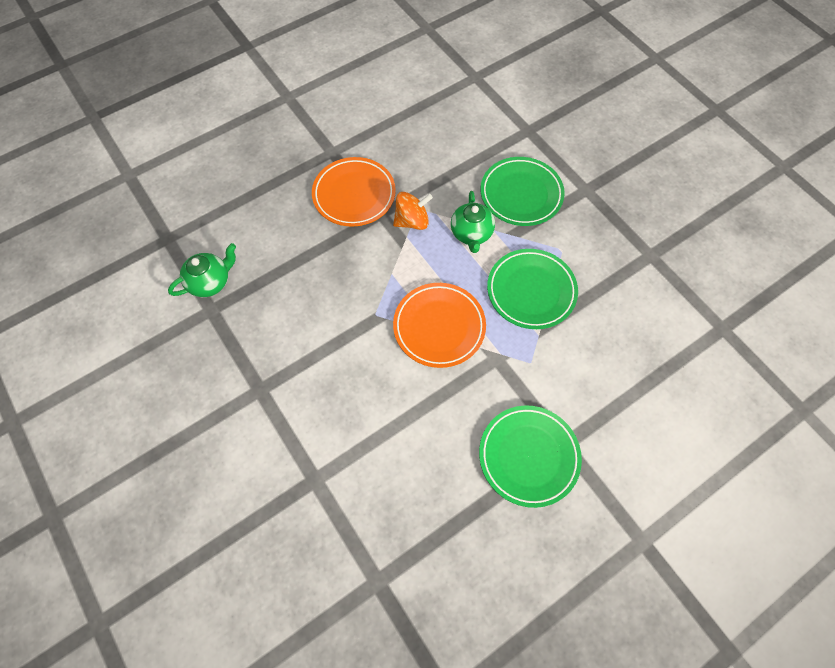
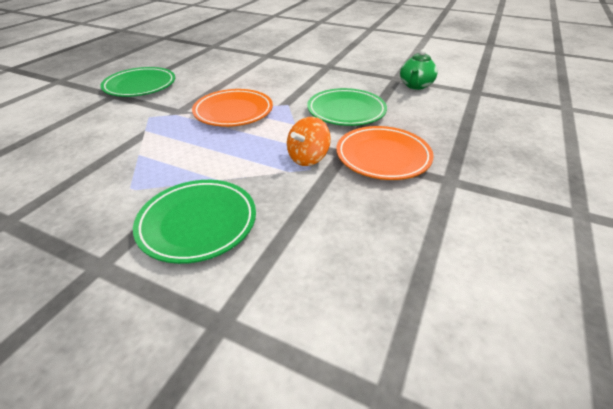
camera: 150 degrees right, 25 degrees down
green teapot [451,191,495,253] -> none
green plate [487,249,578,329] -> green plate moved to [307,88,387,126]

